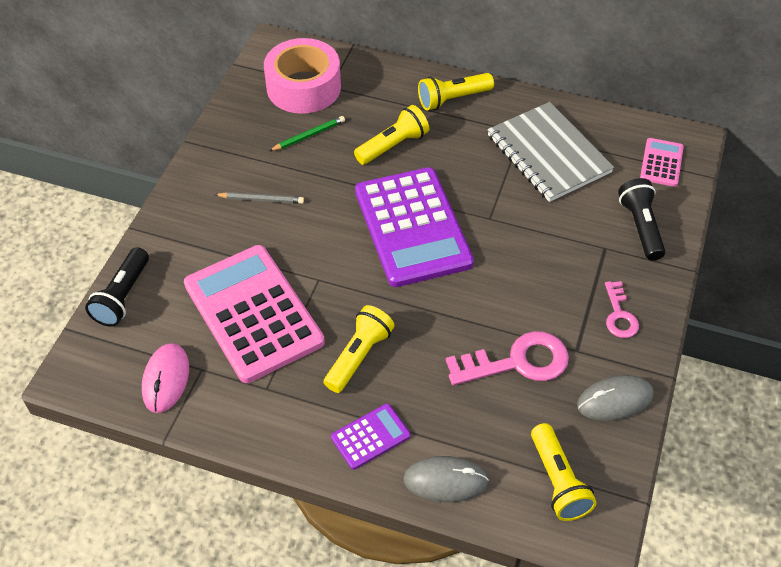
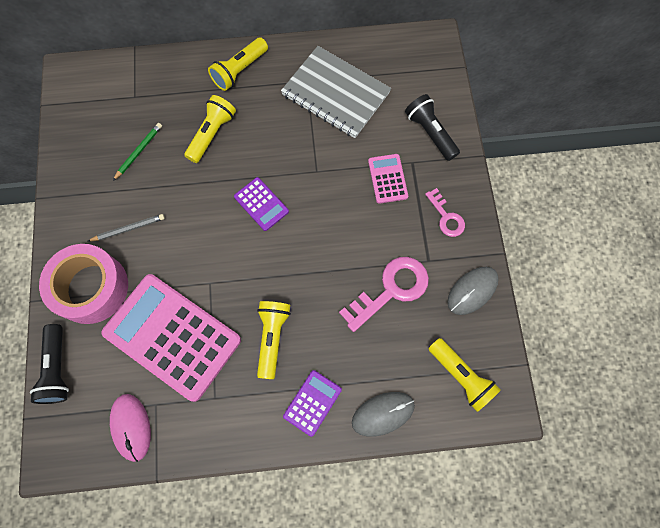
camera: 25 degrees left, 20 degrees up
pink tape [264,38,341,114] -> pink tape moved to [39,244,128,324]
purple calculator [355,167,474,287] -> purple calculator [234,177,289,231], size x0.45
pink calculator [640,138,684,187] -> pink calculator moved to [368,154,408,204]

